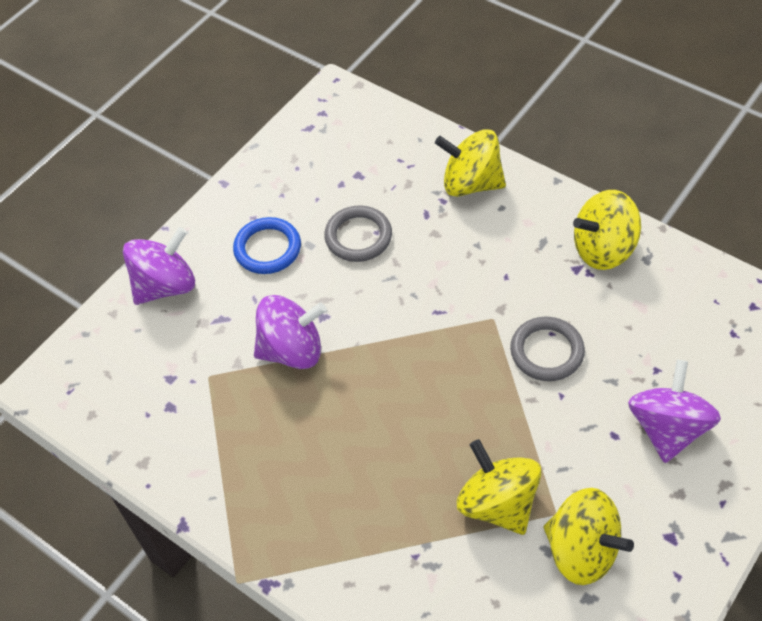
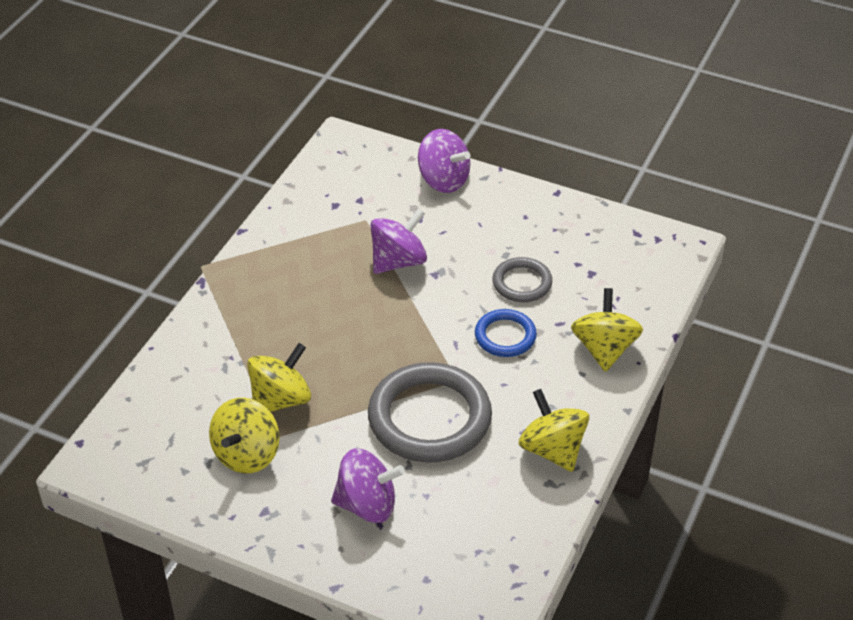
camera: 75 degrees right, 10 degrees down
blue ring [233,217,301,274] -> blue ring moved to [475,309,537,357]
purple spinning top [254,295,326,369] -> purple spinning top turned 105 degrees counterclockwise [371,208,427,274]
grey ring [510,317,585,381] -> grey ring [368,362,492,463], size x1.90

